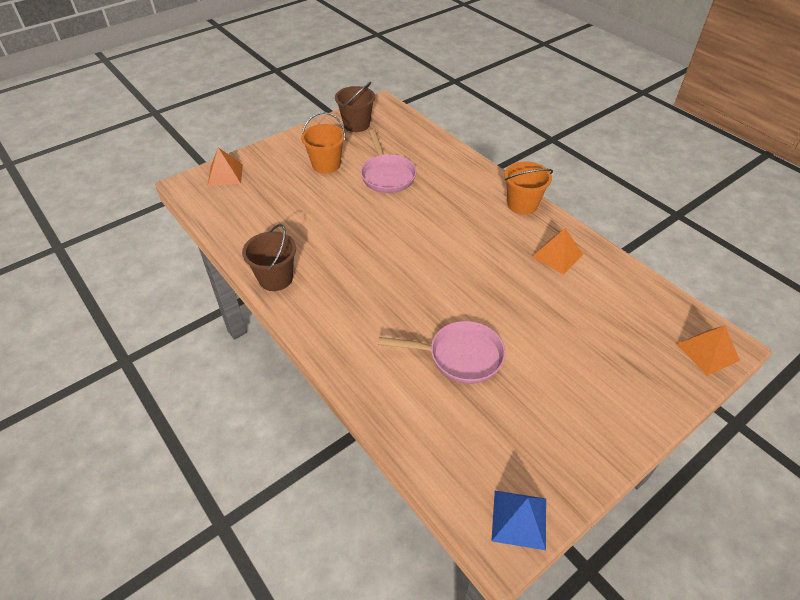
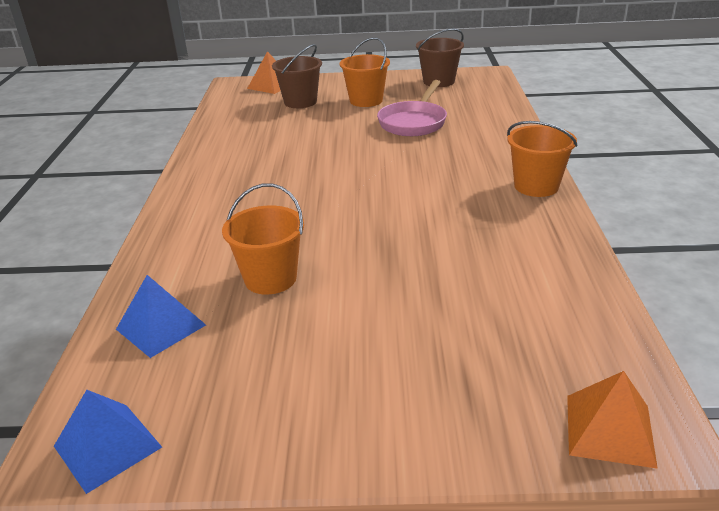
camera: 40 degrees right, 15 degrees down
brown bucket [242,224,296,291] -> brown bucket moved to [272,44,322,108]
pink pan [378,321,505,384] -> orange bucket [222,183,304,295]
orange pyramid [532,228,583,275] -> none
none -> blue pyramid [116,275,206,358]

